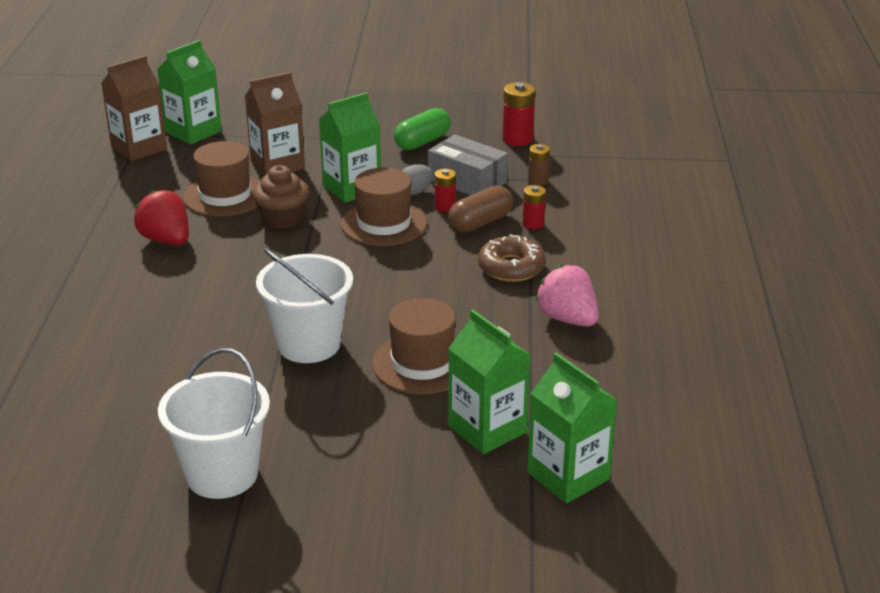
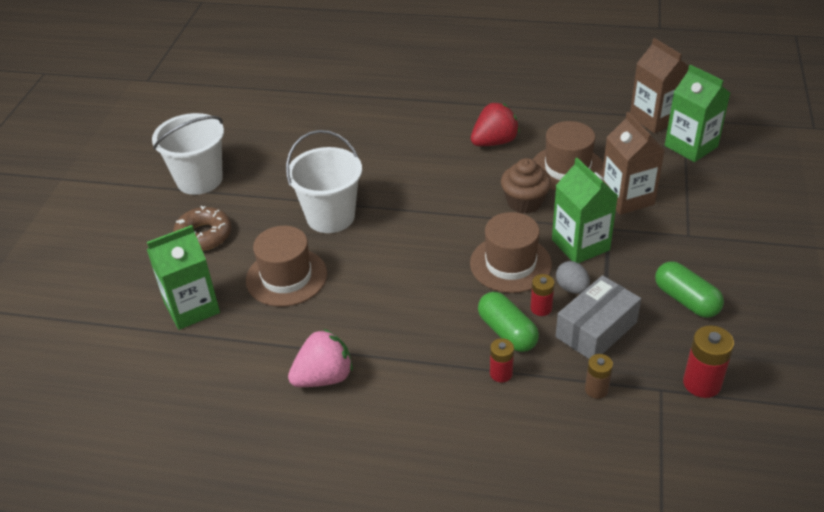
camera: 100 degrees right, 10 degrees up
brown capsule [448,185,513,233] -> green capsule [478,292,539,352]
brown donut [478,234,546,282] -> brown donut moved to [173,206,232,251]
green carton [527,353,618,503] -> none

